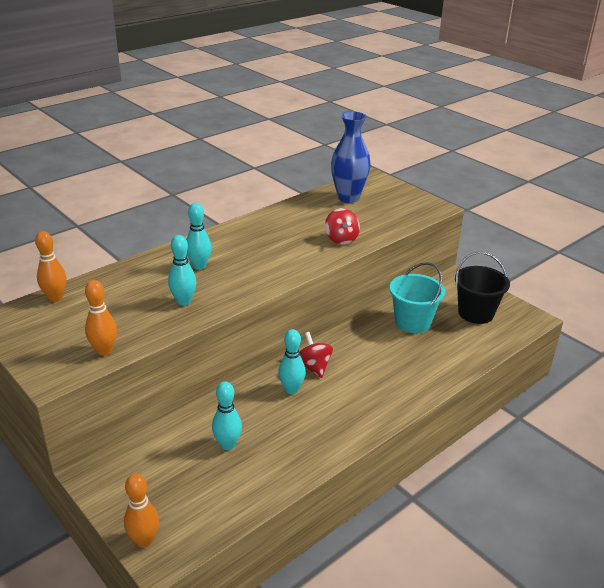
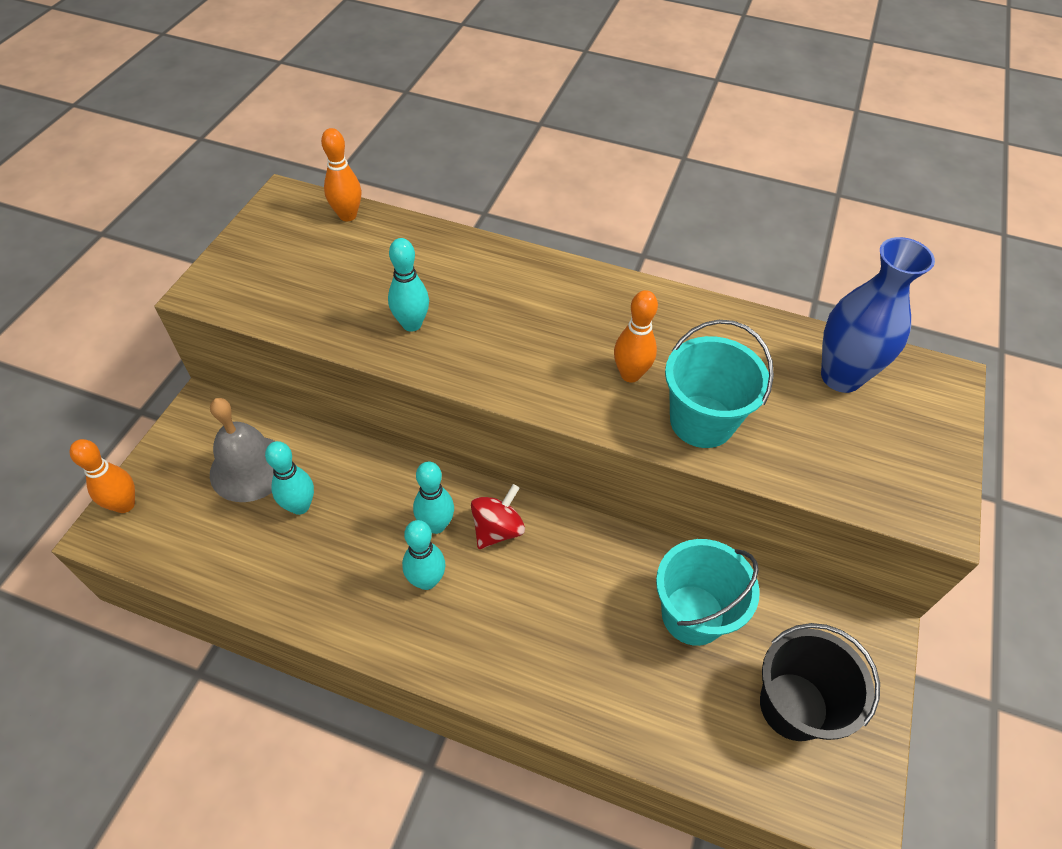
camera: 60 degrees right, 20 degrees up
orange bowling pin [85,280,117,356] -> orange bowling pin moved to [614,290,658,382]
turquoise bowling pin [186,203,211,270] -> turquoise bowling pin moved to [402,520,446,590]
red spinning top [325,208,360,245] -> turquoise bucket [665,320,774,448]
none -> grey bell [210,398,275,502]

